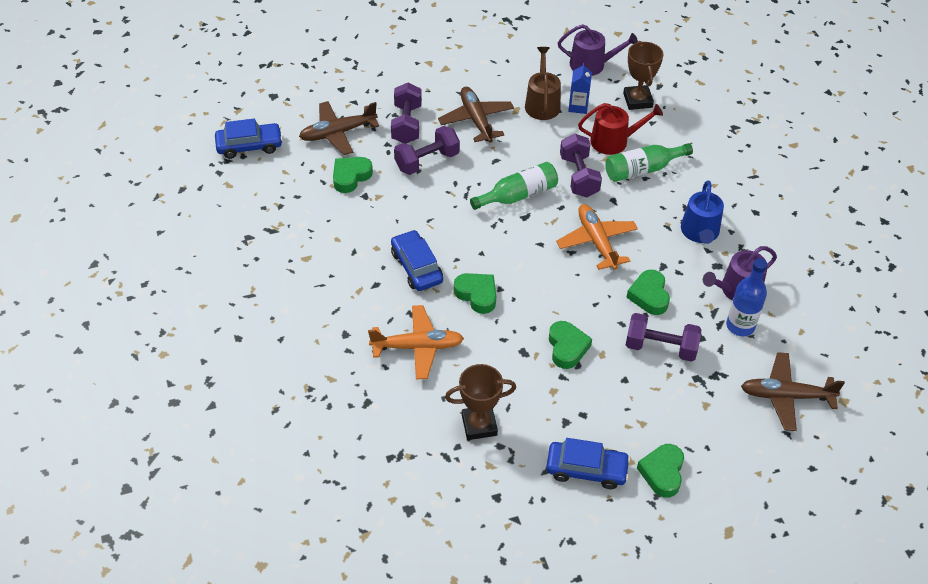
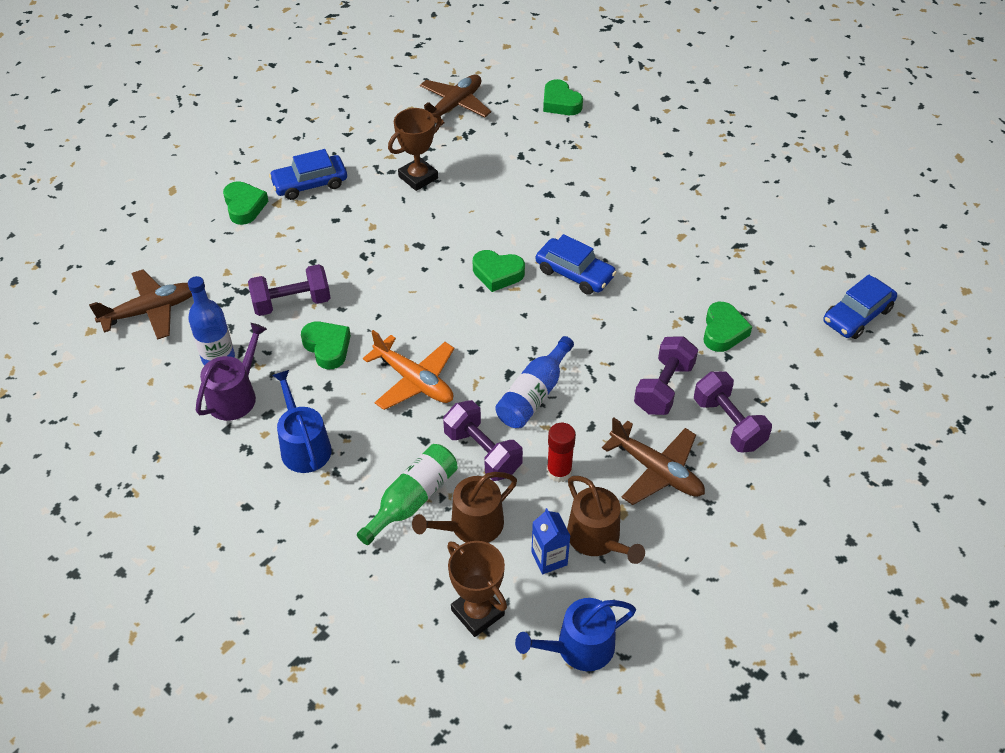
camera: 150 degrees right, 0 degrees up
brown plane [299,101,379,155] -> brown plane moved to [420,75,491,126]
orange plane [368,305,464,379] -> none
green bottle [470,162,558,210] -> blue bottle [495,336,574,428]
green heart [549,321,592,369] -> green heart moved to [543,79,583,115]
purple watering can [558,24,638,76] -> blue watering can [515,598,636,671]
red watering can [578,103,663,155] -> brown watering can [412,472,517,543]
none -> red glue stick [547,423,576,482]

